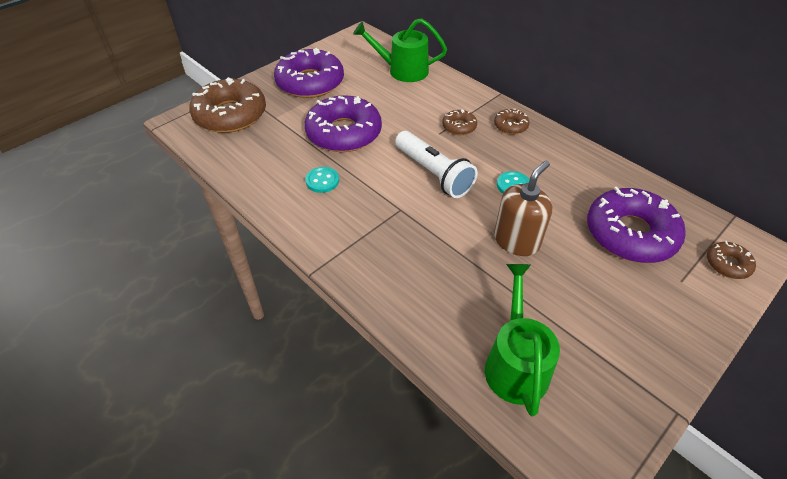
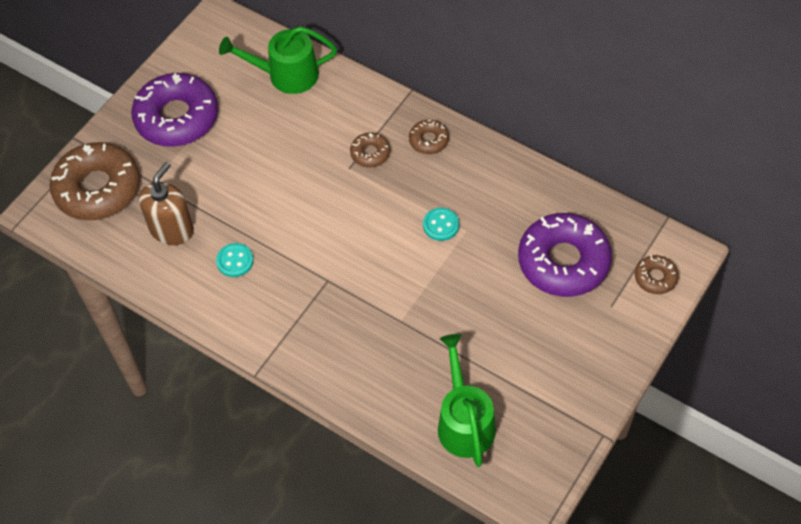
camera: 10 degrees left, 10 degrees up
purple donut [304,95,382,152] -> none
white flashlight [395,131,478,198] -> none
brown soap dispenser [494,161,552,256] -> brown soap dispenser moved to [139,162,194,245]

